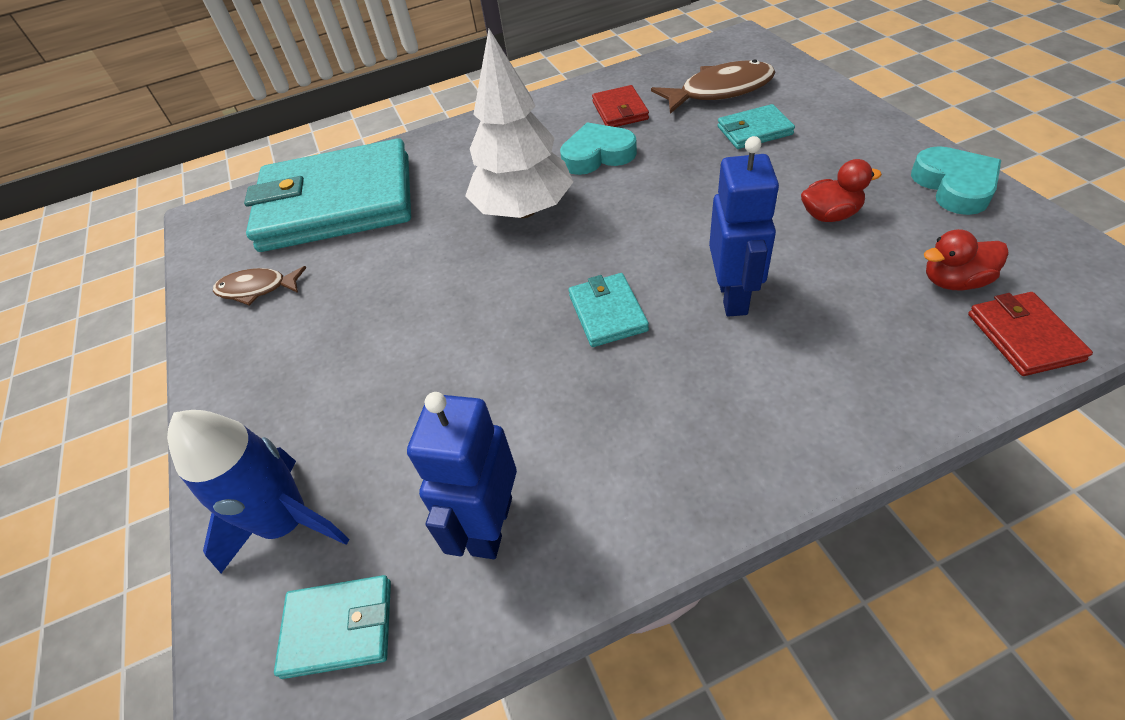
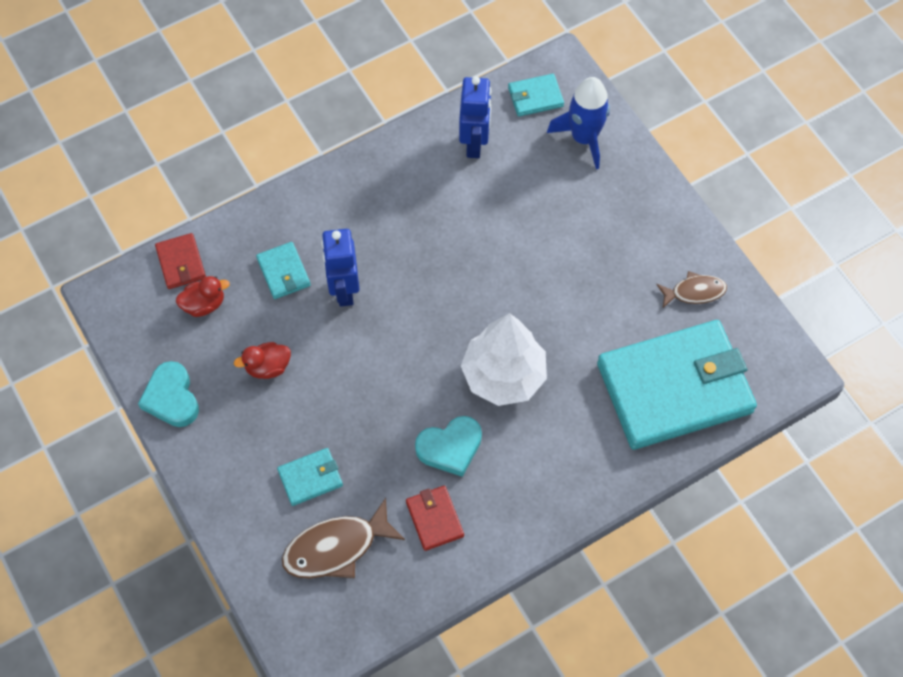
camera: 165 degrees right, 15 degrees up
turquoise wallet [569,273,649,347] -> turquoise wallet moved to [256,242,311,299]

